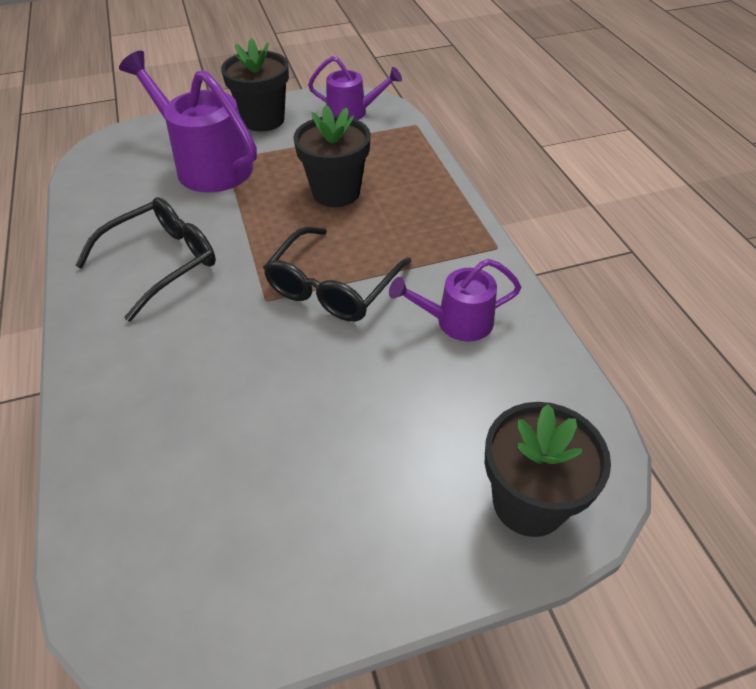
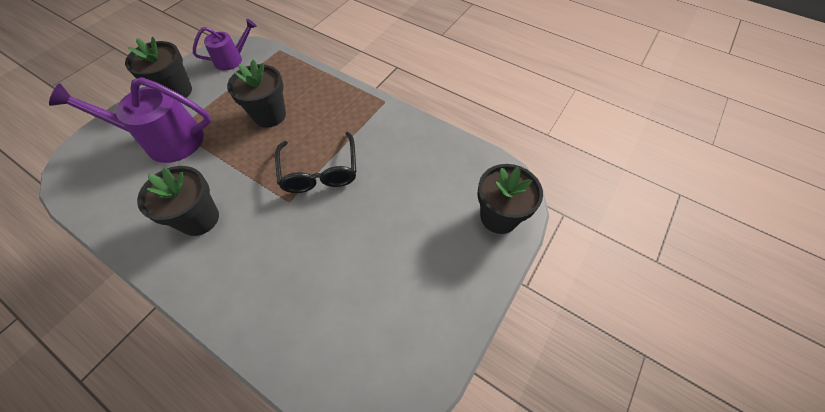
camera: 40 degrees left, 10 degrees up
black glasses [75,197,216,322] -> black flower pot [137,166,219,236]
purple watering can [389,259,521,341] -> none

